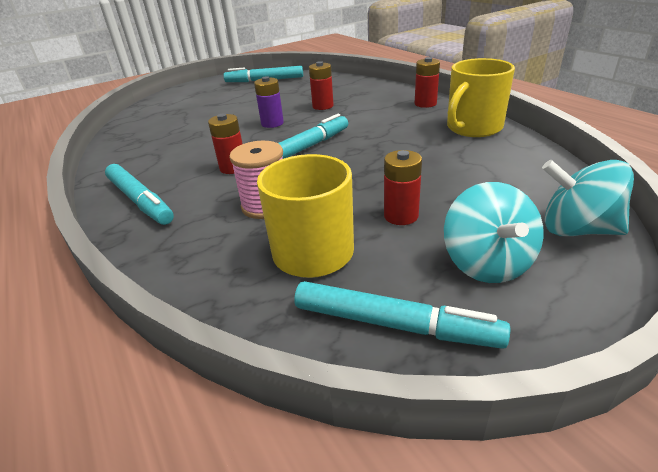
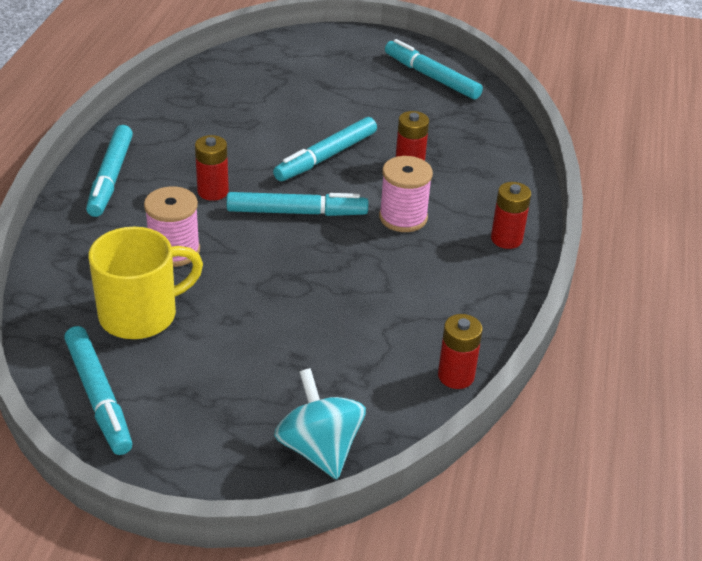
camera: 40 degrees right, 5 degrees up
purple battery [254,76,284,128] -> turquoise marker [273,117,377,181]
red battery [384,150,422,225] -> red battery moved to [438,314,483,389]
turquoise spinning top [444,182,544,283] -> none
yellow mug [447,58,515,137] -> none
none -> pink spool [379,156,433,232]

